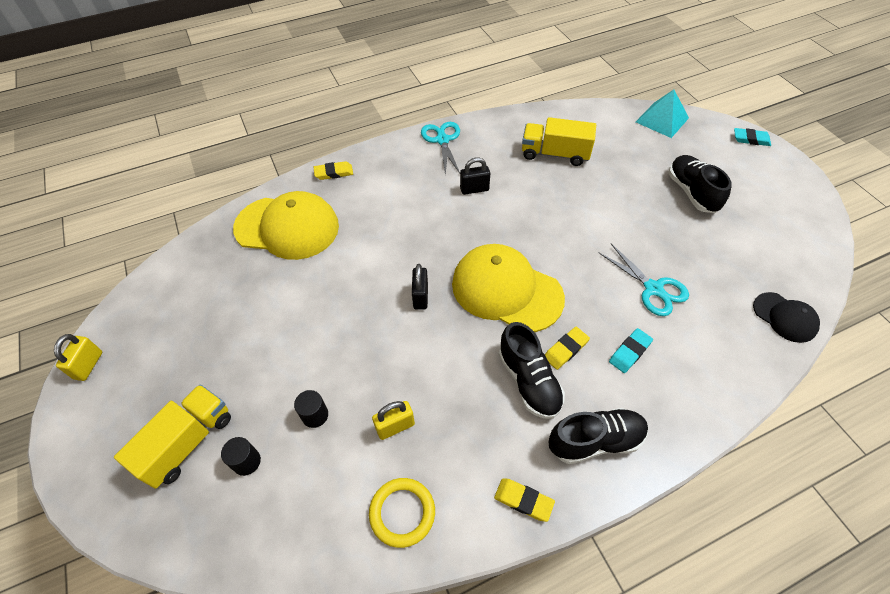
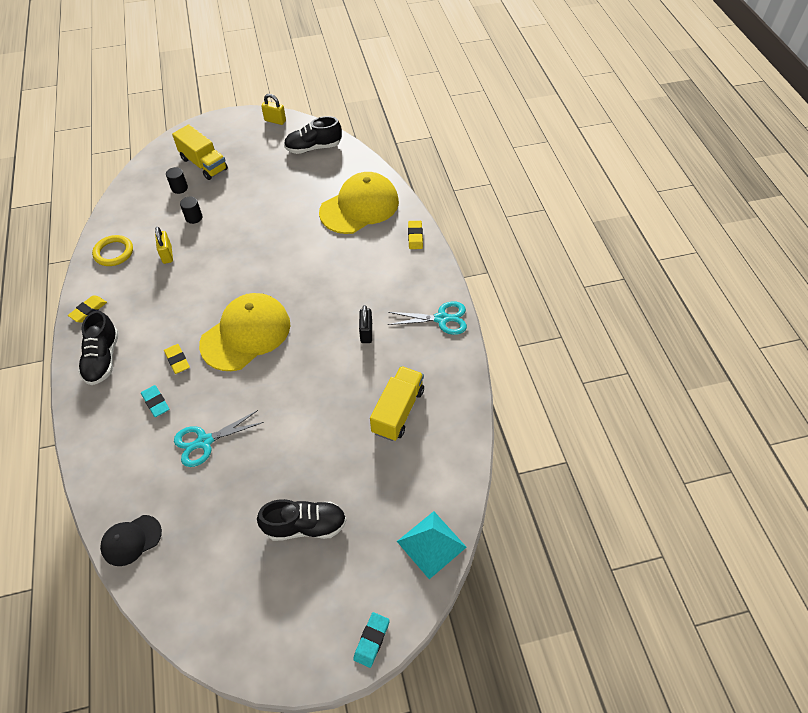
camera: 100 degrees right, 0 degrees up
yellow cap [233,191,339,260] -> yellow cap turned 150 degrees counterclockwise [319,172,399,234]
black padlock [412,264,428,310] -> none
black shoe [499,322,565,419] -> black shoe moved to [284,116,342,154]

